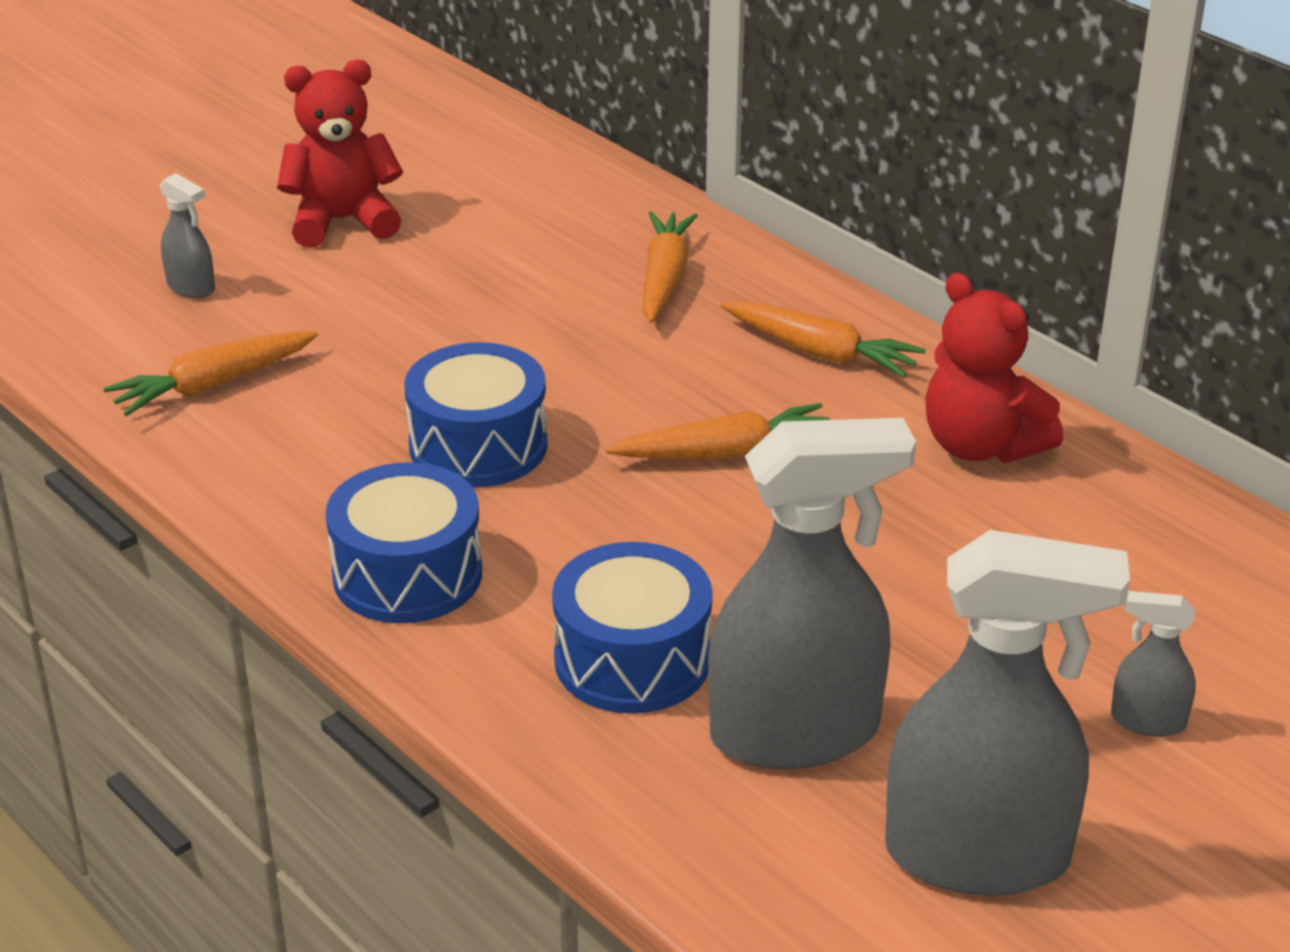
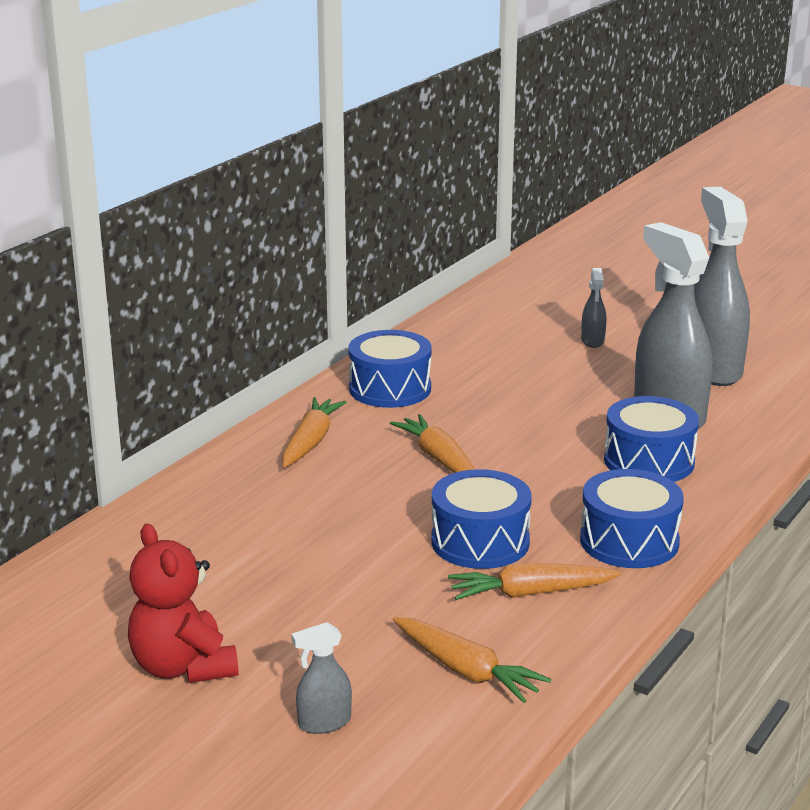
camera: 105 degrees left, 10 degrees down
grey spray bottle [160,173,215,298] -> grey spray bottle turned 135 degrees counterclockwise [291,622,352,734]
orange carrot [643,211,698,323] -> orange carrot moved to [448,563,621,600]
red teddy bear [925,273,1064,463] -> blue drum [348,330,432,408]

